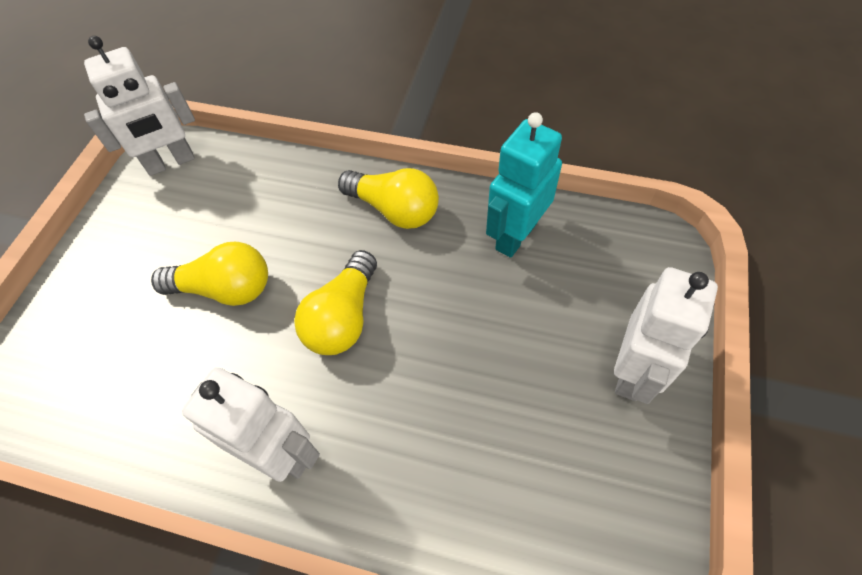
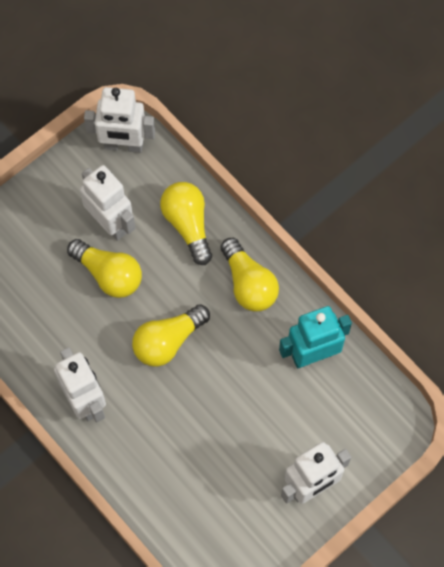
camera: 30 degrees right, 10 degrees up
none -> white robot [80,165,136,241]
none -> yellow light bulb [160,182,212,265]

